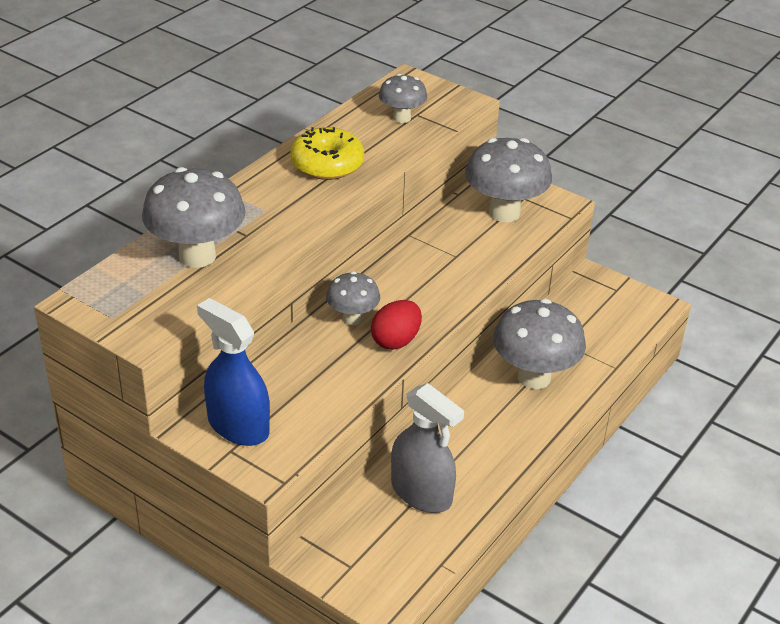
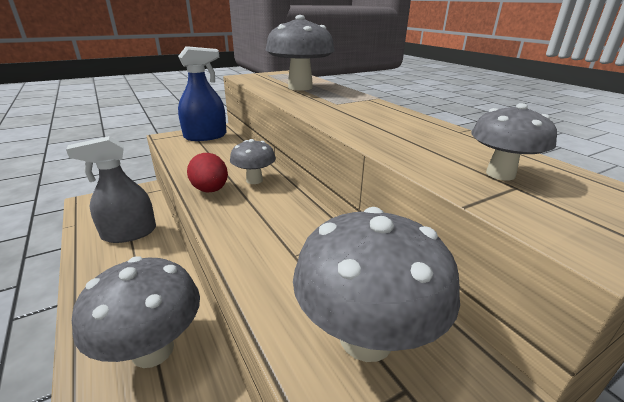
camera: 115 degrees right, 10 degrees down
yellow donut [290,127,364,180] -> none

